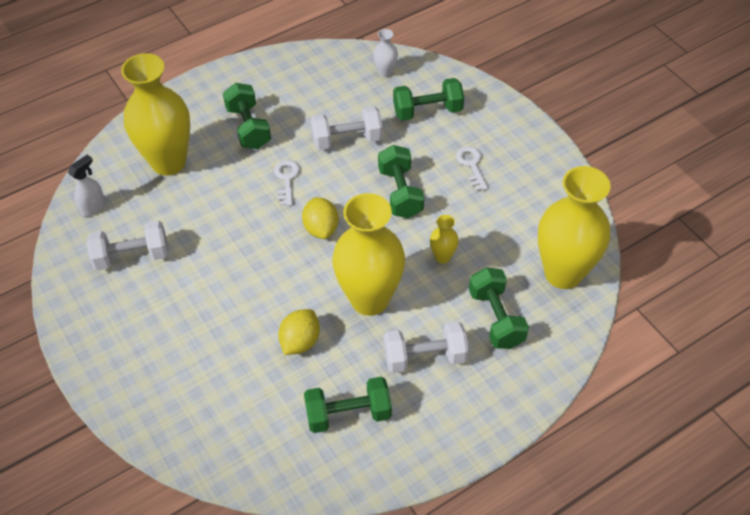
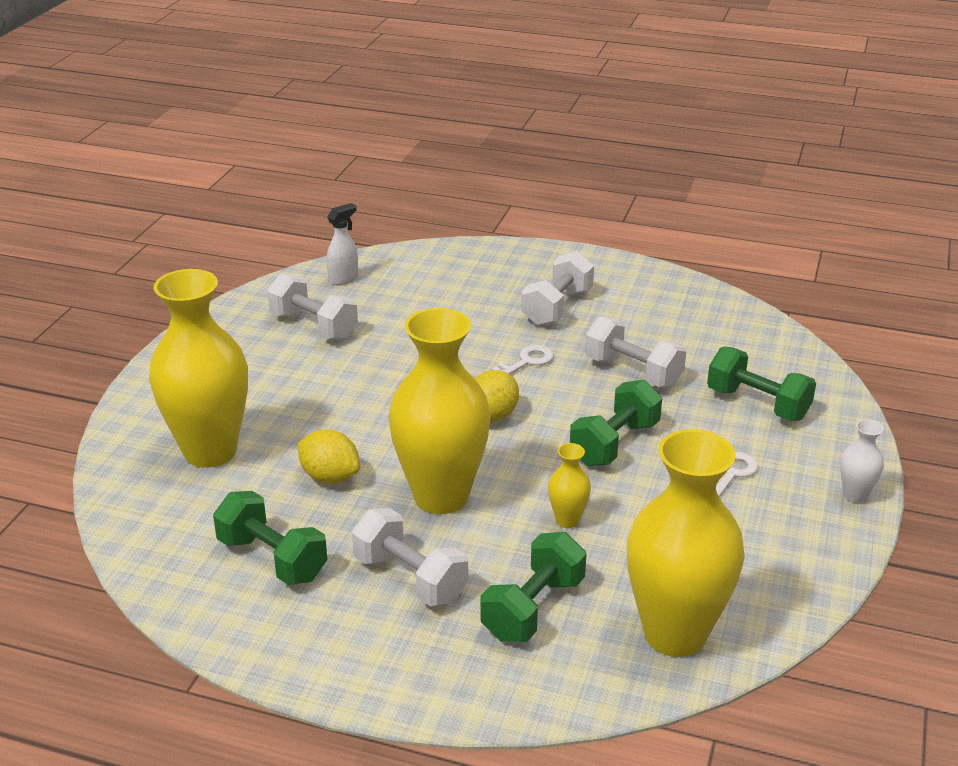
camera: 50 degrees right, 20 degrees down
white spray bottle [68,155,105,217] -> white spray bottle turned 45 degrees counterclockwise [327,203,358,285]
yellow vase [121,53,190,176] -> yellow vase moved to [149,269,248,468]
green dumbbell [223,83,271,149] -> white dumbbell [521,251,594,326]
yellow lemon [278,309,320,355] -> yellow lemon turned 45 degrees clockwise [297,429,360,484]
white vase [373,29,398,77] -> white vase moved to [840,419,884,503]

